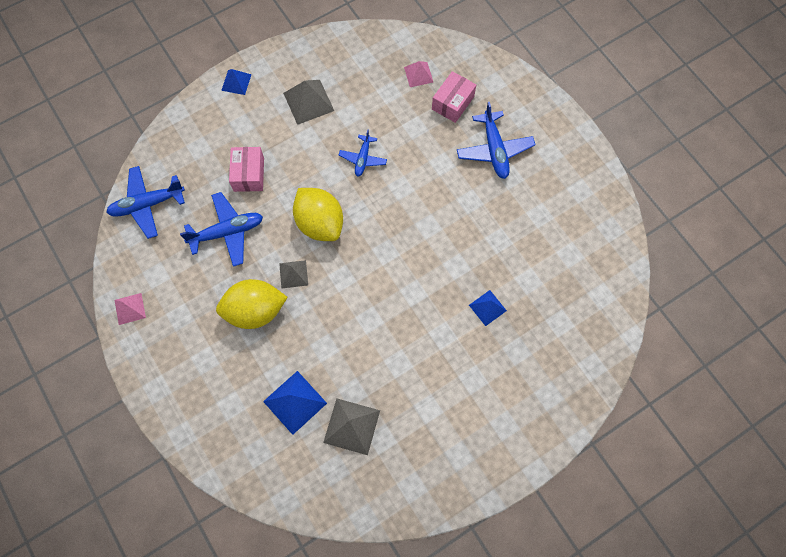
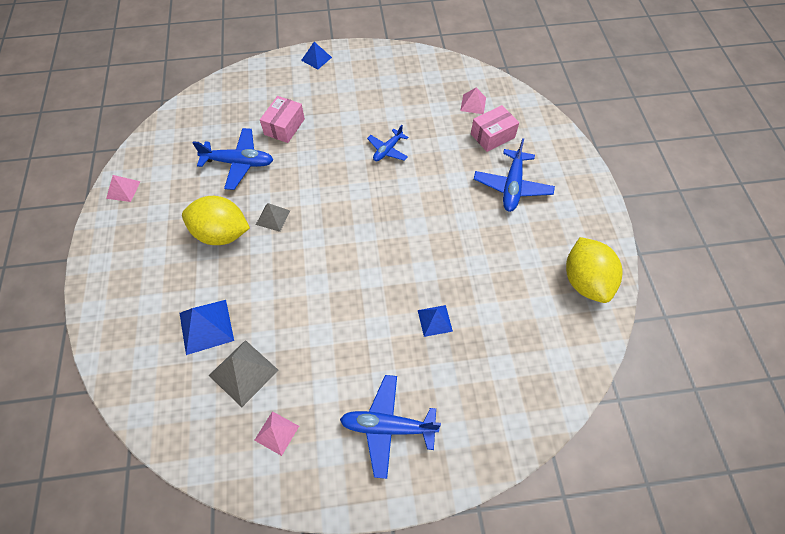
camera: 25 degrees right, 10 degrees down
blue plane [106,166,185,239] -> blue plane moved to [340,375,441,479]
grey pyramid [283,80,334,125] -> none
yellow lemon [293,188,343,241] -> yellow lemon moved to [566,237,623,303]
none -> pink pyramid [254,411,299,456]

